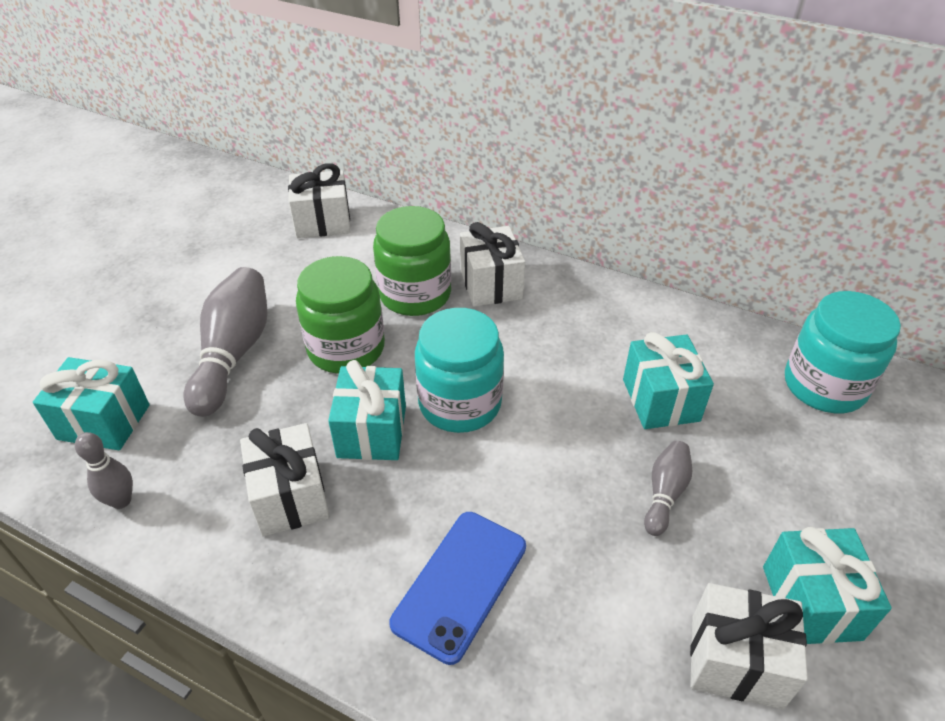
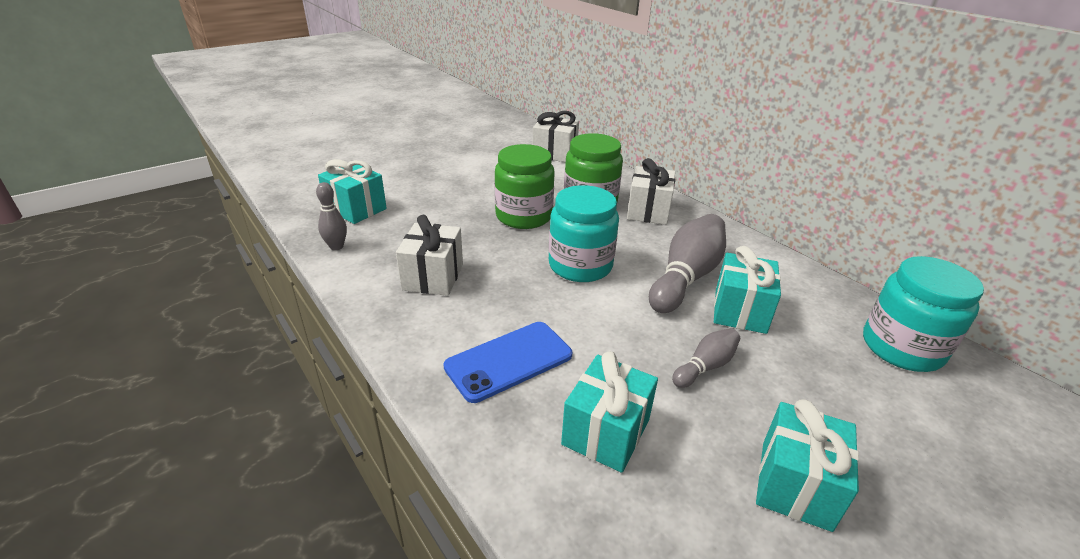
camera: 25 degrees right, 10 degrees down
grey bowling pin [184,267,267,417] -> grey bowling pin moved to [649,214,726,313]
turquoise gift [328,360,406,460] -> turquoise gift moved to [561,351,658,473]
white gift [690,583,808,709] -> none

